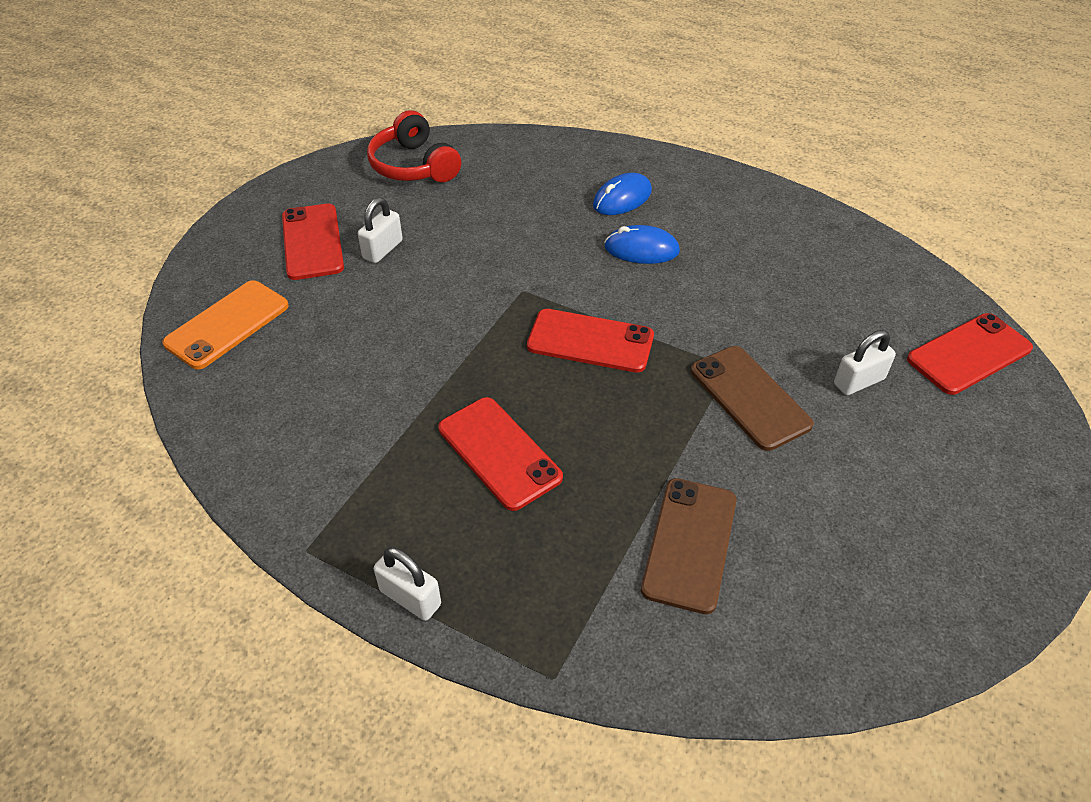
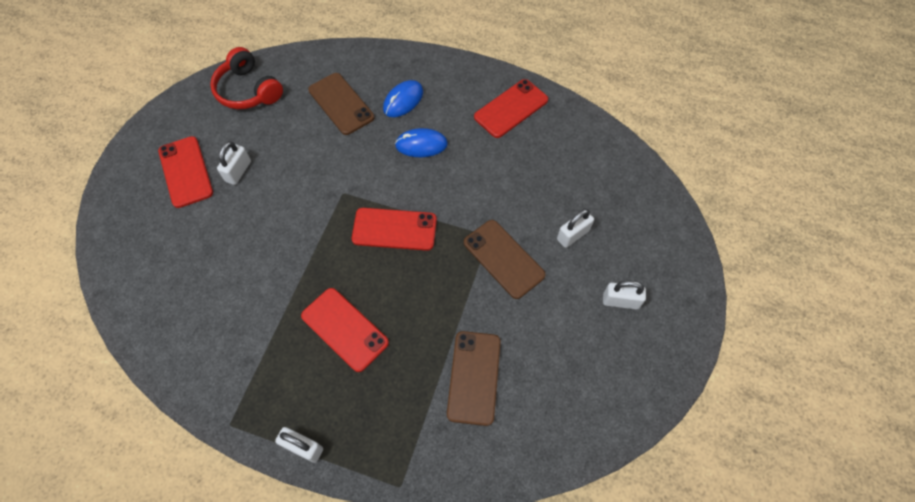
camera: 10 degrees left, 15 degrees up
orange phone [162,280,289,369] -> none
red phone [907,313,1033,395] -> red phone moved to [474,79,548,138]
none -> brown phone [308,73,374,135]
none -> white padlock [603,281,646,310]

